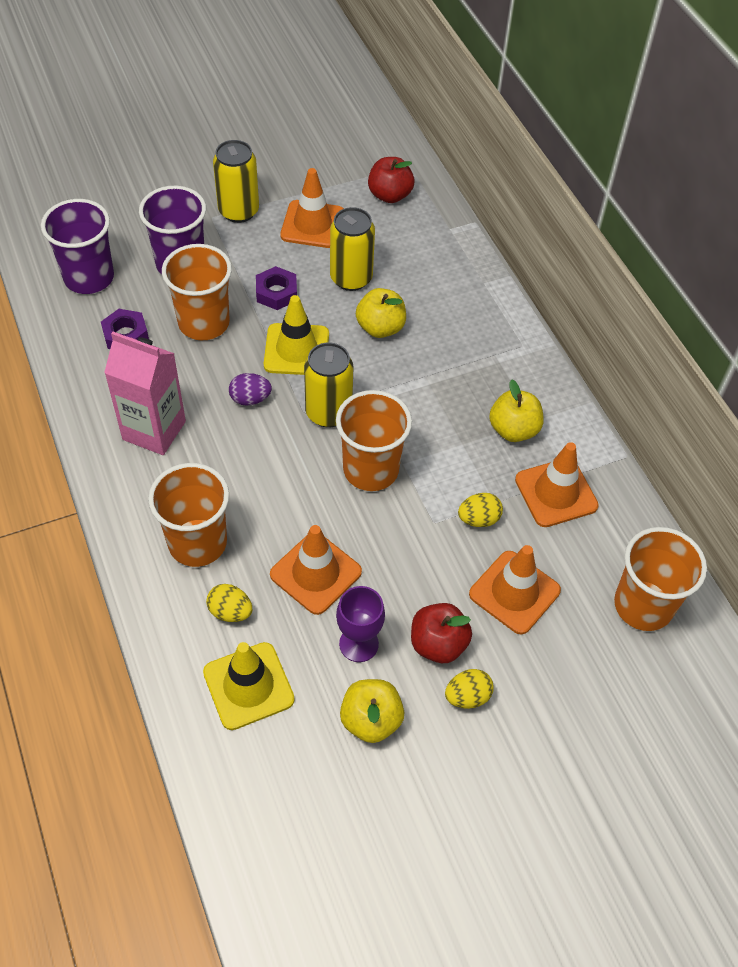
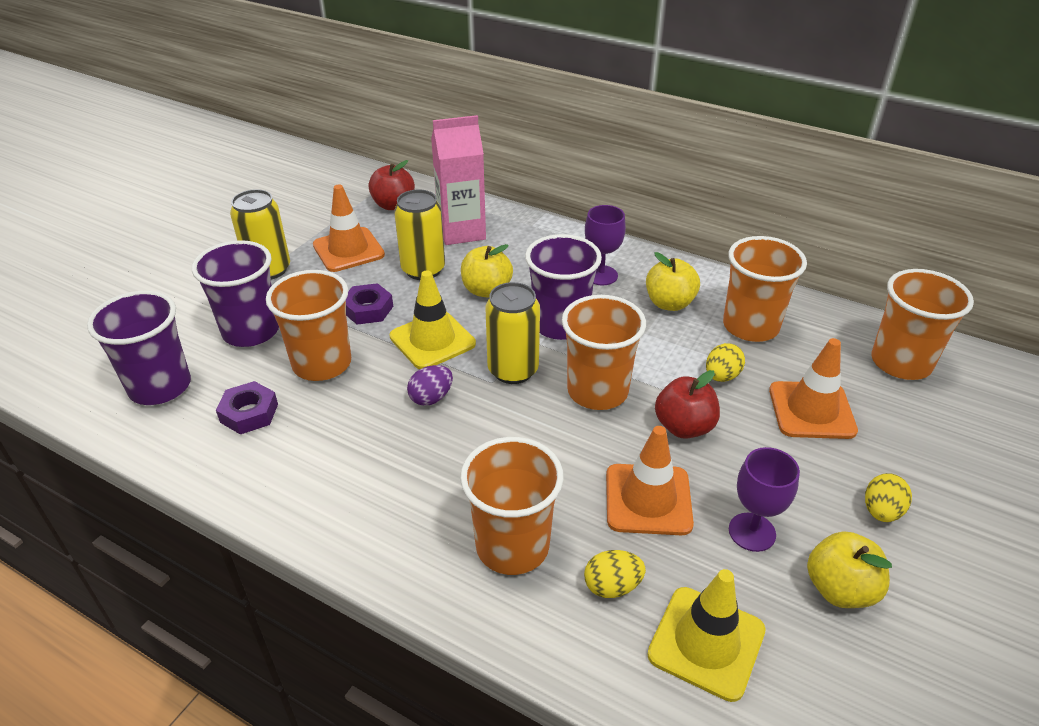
camera: 35 degrees left, 15 degrees down
pink carton [104,332,186,455] -> pink carton moved to [431,115,486,245]
red apple [411,603,472,663] -> red apple moved to [655,370,720,439]
orange traffic cone [515,442,599,527] -> orange cup [723,236,807,342]
none -> purple cup [525,234,602,340]
none -> purple goblet [585,205,626,285]

